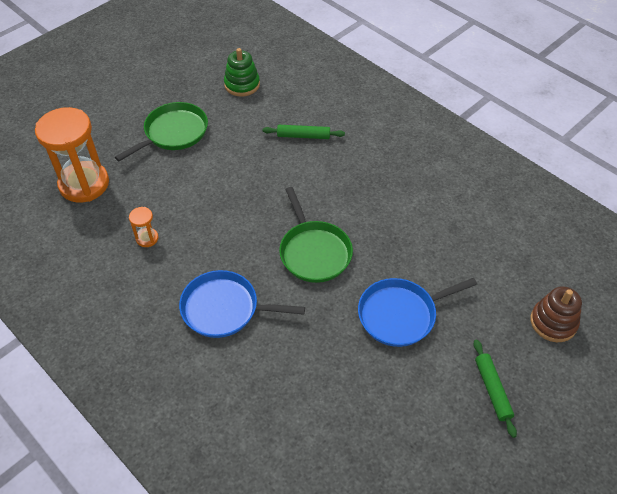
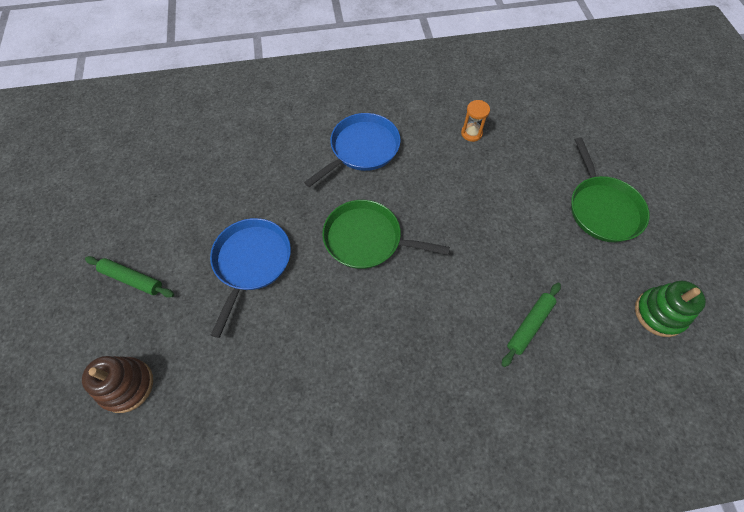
camera: 125 degrees right, 10 degrees up
orange hourglass [35,107,109,203] -> none

